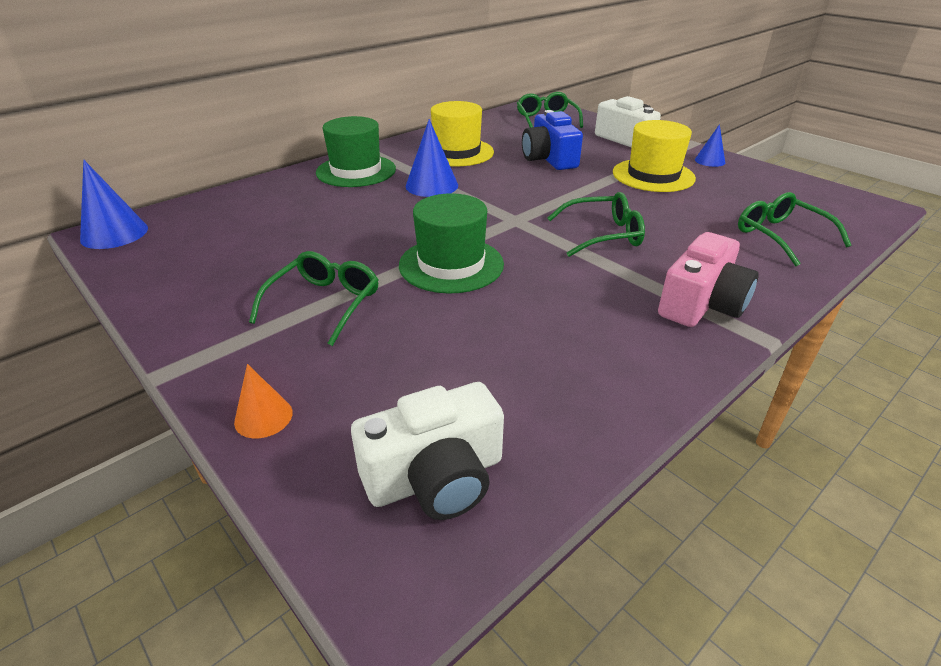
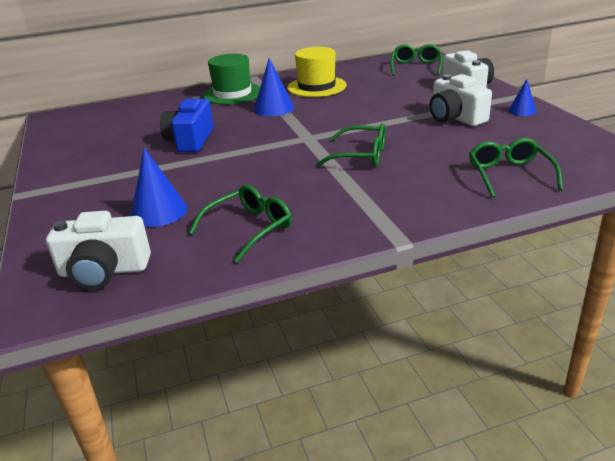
camera: 25 degrees right, 5 degrees down
blue cone [80,160,148,249] -> blue cone moved to [131,147,187,227]
orange cone [234,364,293,438] -> none
green glasses [249,251,378,346] -> green glasses moved to [189,184,292,263]
green hat [399,193,504,294] -> none
blue camera [522,110,583,170] -> blue camera moved to [160,96,214,152]
yellow hat [613,120,696,192] -> white camera [430,74,492,126]
pink camera [658,232,759,327] -> none

